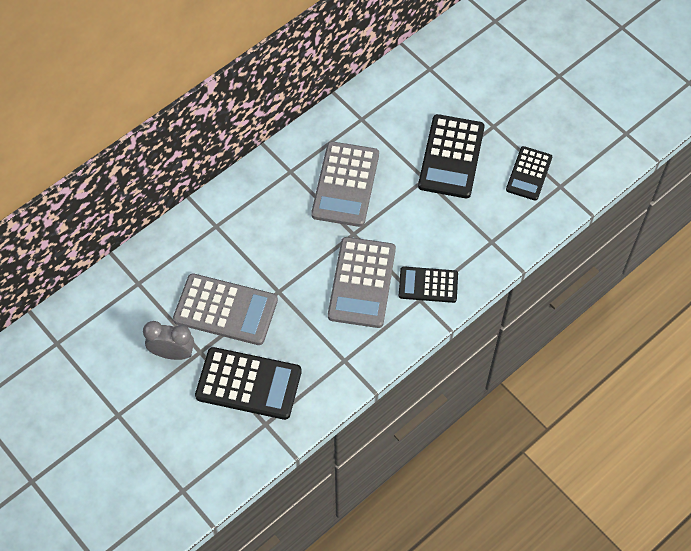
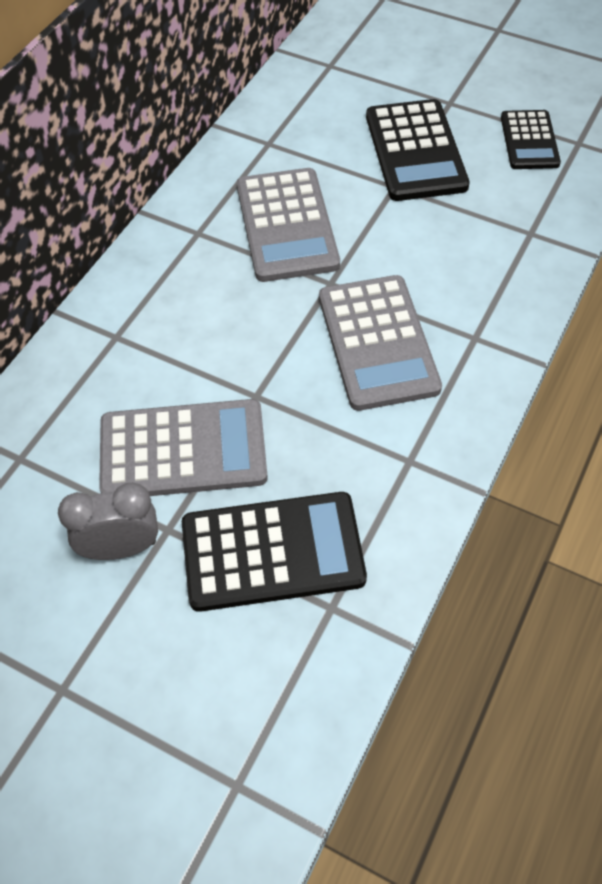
camera: 20 degrees left, 5 degrees down
black calculator [399,266,458,303] -> none

